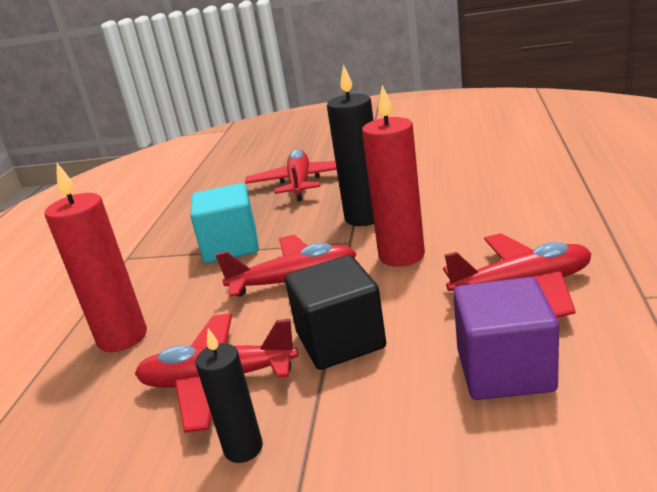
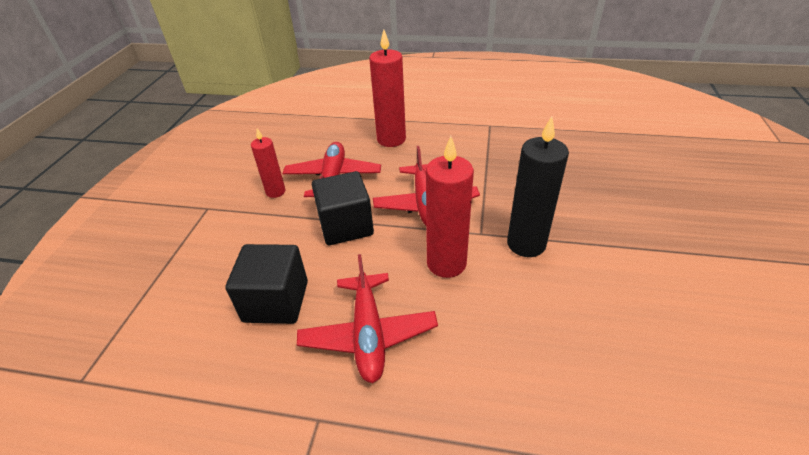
camera: 90 degrees right, 15 degrees up
turquoise cube [190,183,259,263] -> none
black candle [195,328,263,463] -> red candle [251,128,285,198]
red plane [245,149,337,201] -> none
purple cube [453,277,559,400] -> black cube [225,244,308,324]

